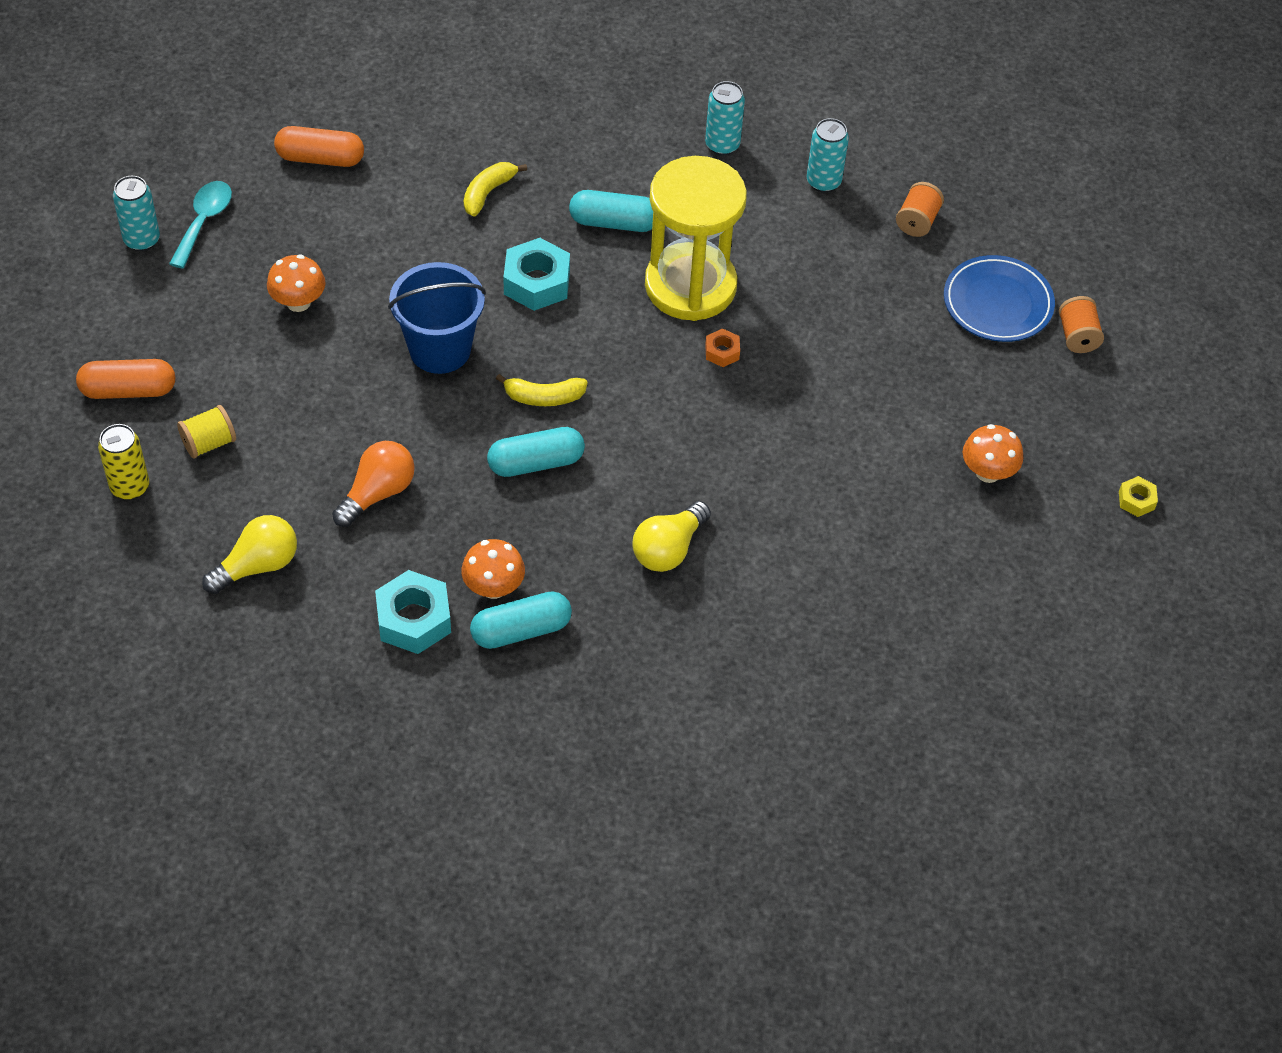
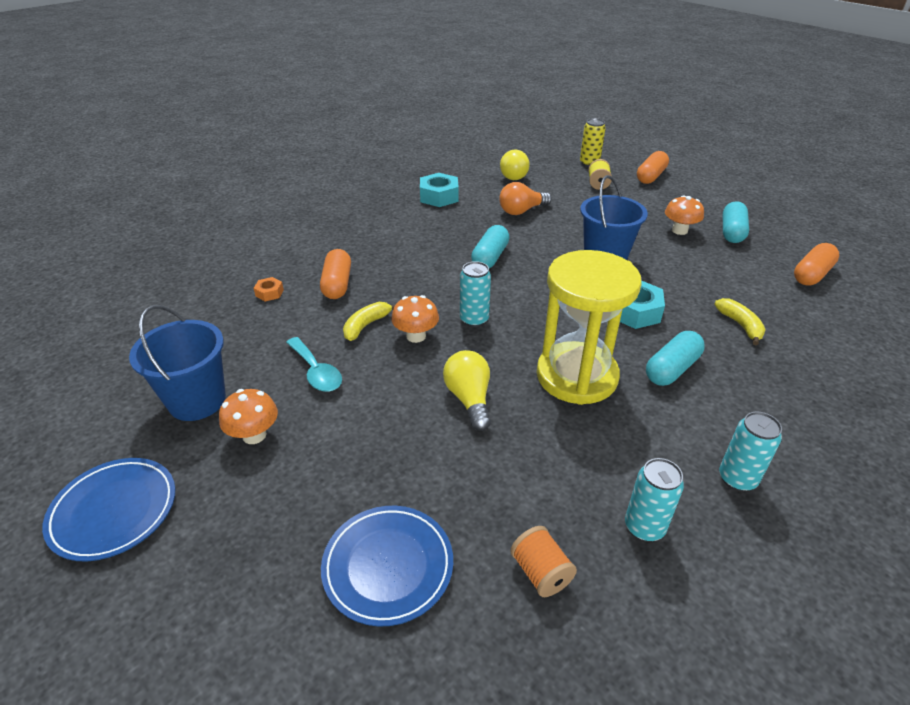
camera: 130 degrees right, 15 degrees down
turquoise can [113,176,160,251] -> turquoise can moved to [460,261,491,327]
turquoise spoon [169,181,232,269] -> turquoise spoon moved to [286,337,342,392]
orange light bulb [332,441,415,527] -> orange light bulb turned 75 degrees clockwise [499,182,551,215]
orange mushroom [461,539,525,599] -> orange mushroom moved to [391,295,439,343]
turquoise capsule [470,591,572,649] -> turquoise capsule moved to [723,202,749,243]
yellow banana [496,374,588,406] -> yellow banana moved to [343,302,396,341]
yellow light bulb [632,501,711,572] -> yellow light bulb moved to [443,350,491,431]
orange nut [705,328,740,367] -> orange nut moved to [254,277,284,301]
orange spool [1059,296,1104,353] -> none
yellow nut [1119,476,1158,517] -> blue plate [42,458,175,561]
none -> blue bucket [129,305,226,421]
none -> orange capsule [320,249,351,299]

